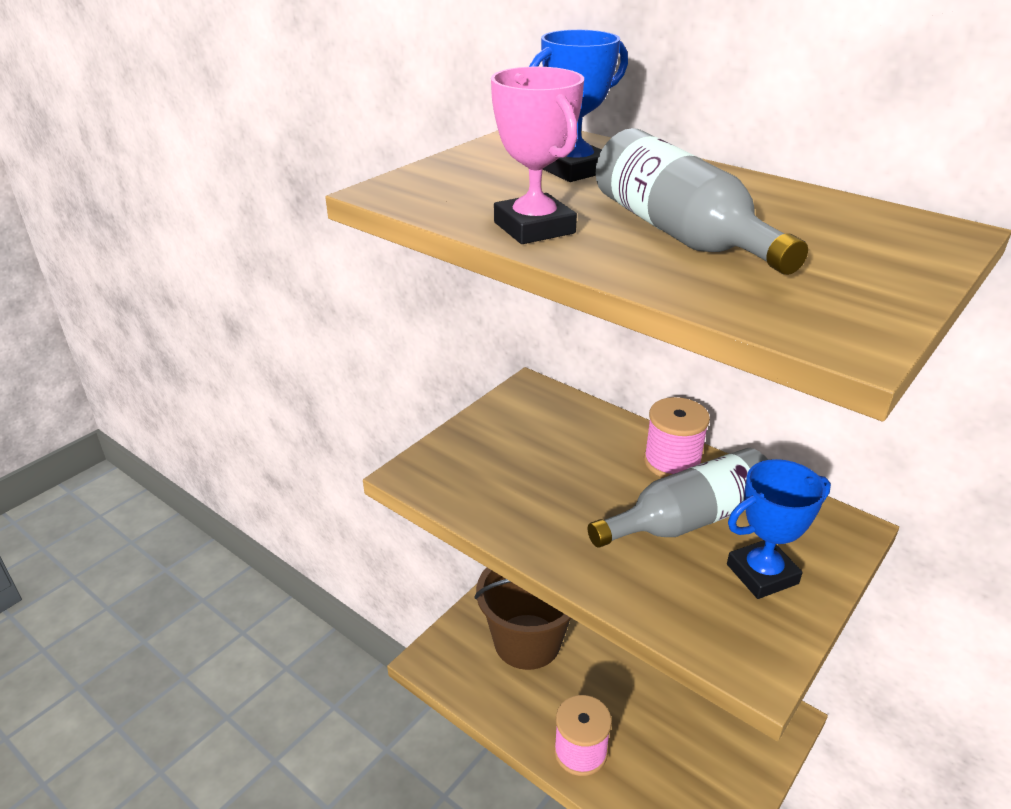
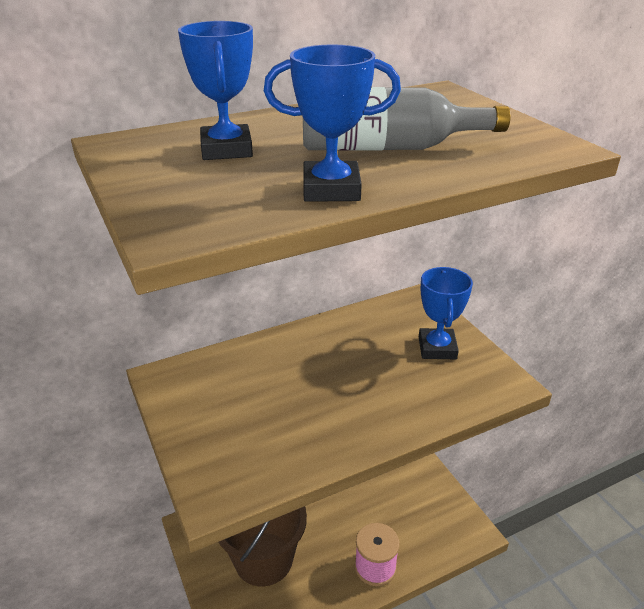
camera: 65 degrees left, 0 degrees up
pink trophy [491,66,584,244] -> blue trophy [264,44,401,202]
grey bottle [588,448,768,548] -> none
pink spool [644,397,710,478] -> none

